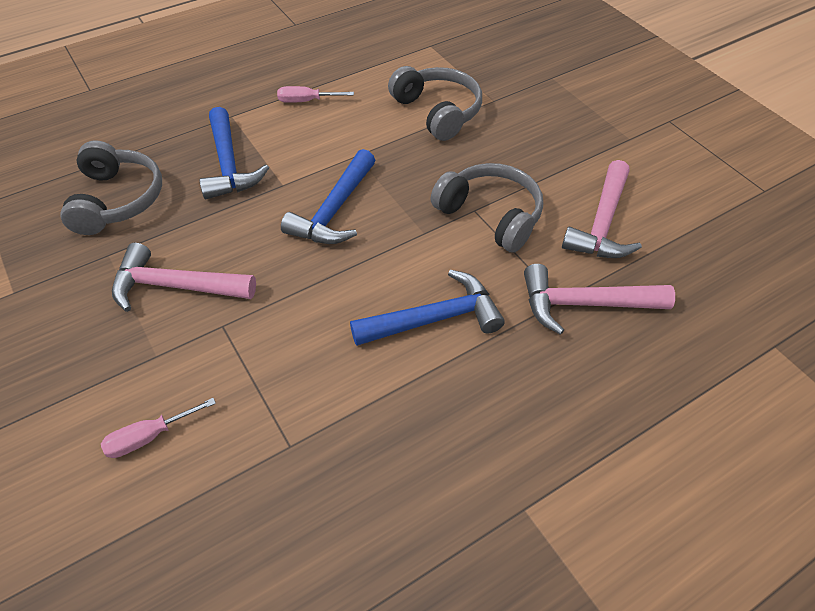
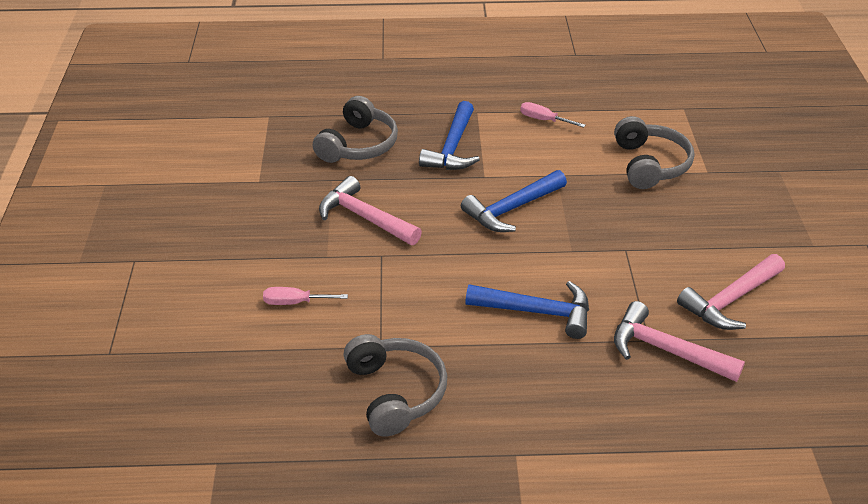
camera: 30 degrees right, 10 degrees down
grey headphones [430,163,543,253] -> grey headphones moved to [344,334,447,437]

